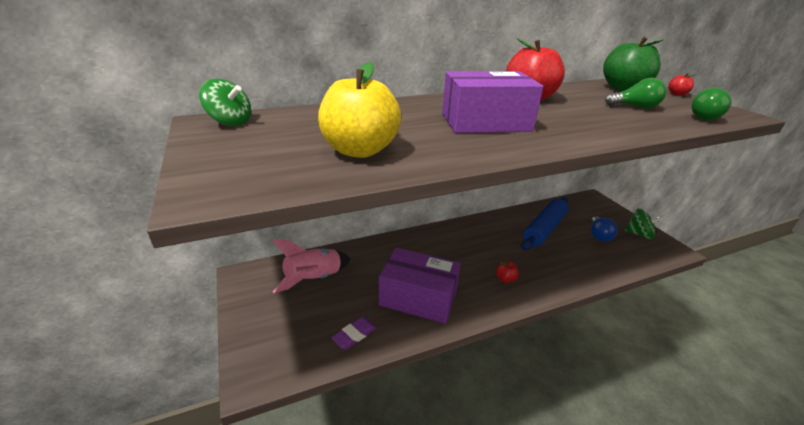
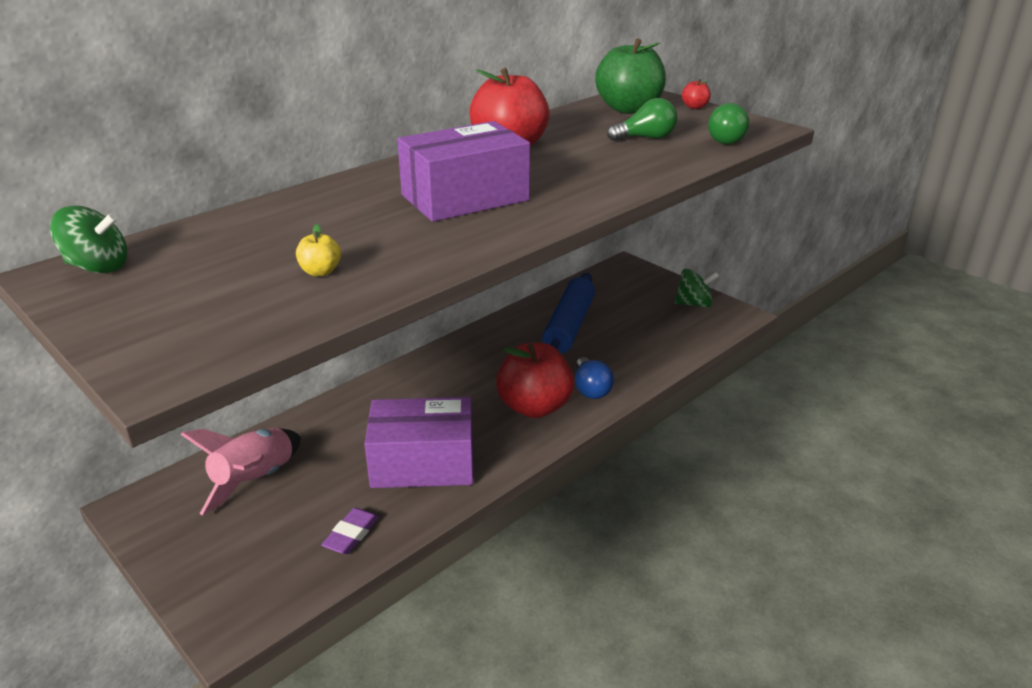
camera: 20 degrees left, 0 degrees up
yellow apple [318,62,401,158] -> yellow apple [296,224,341,276], size x0.41
red apple [496,261,519,283] -> red apple [496,343,574,418], size x2.42
blue light bulb [591,216,618,242] -> blue light bulb moved to [575,357,614,399]

